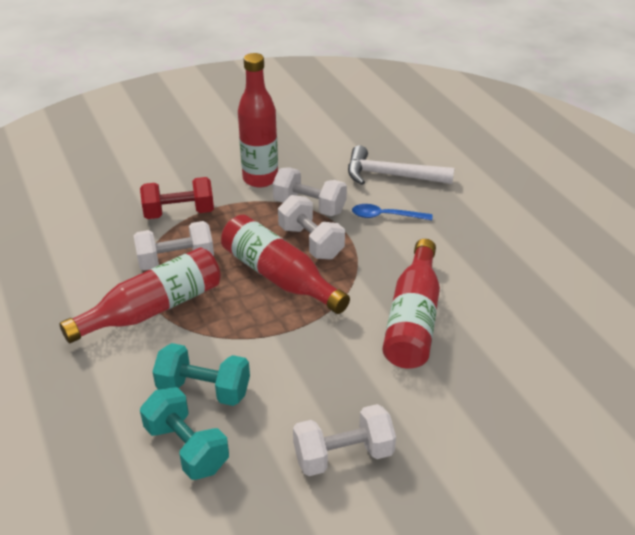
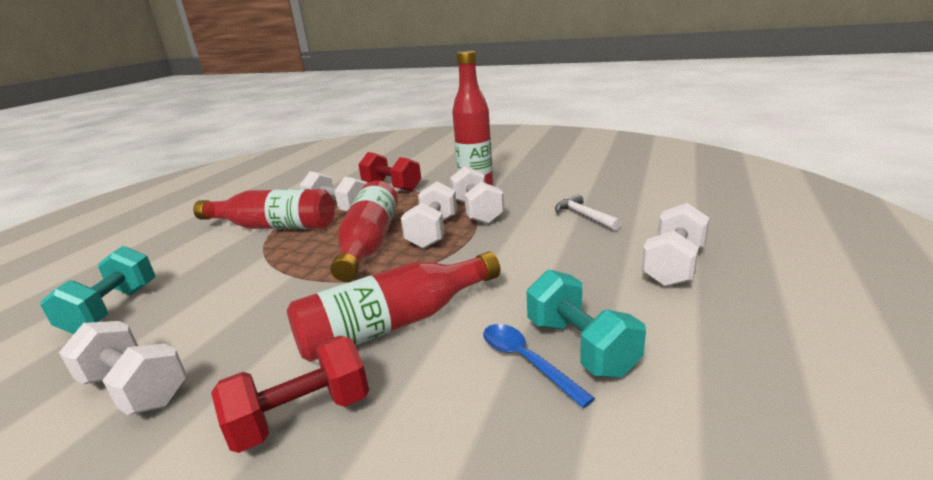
camera: 50 degrees right, 15 degrees down
turquoise dumbbell [153,343,250,406] -> turquoise dumbbell moved to [527,270,646,378]
white hammer [348,145,454,185] -> white hammer [555,194,622,231], size x0.61
blue spoon [352,204,432,220] -> blue spoon moved to [483,324,595,408]
none -> red dumbbell [211,336,369,453]
none -> white dumbbell [641,203,709,287]

